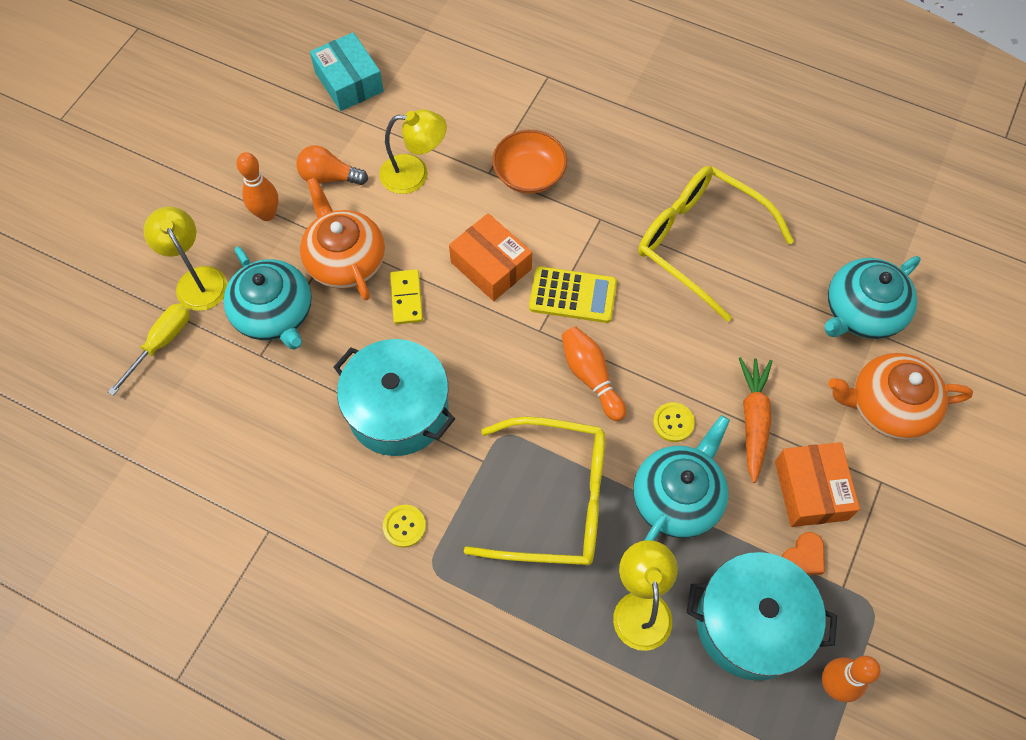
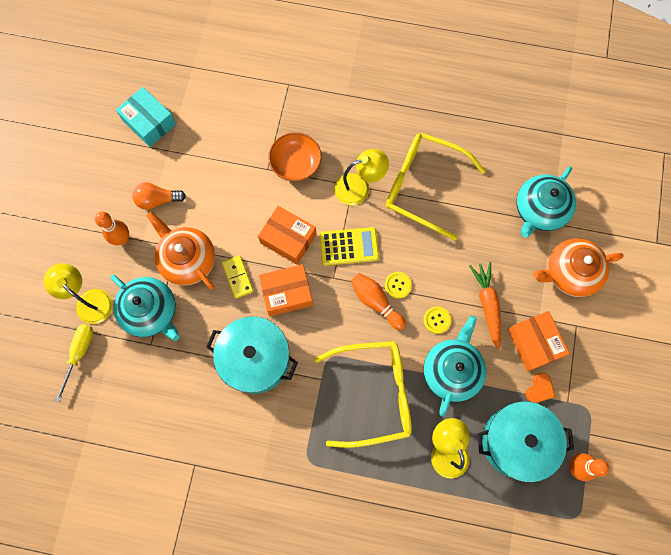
camera: 15 degrees left, 10 degrees up
yellow lamp [379,109,447,194] -> yellow lamp moved to [335,149,389,205]
yellow button [383,505,426,548] -> yellow button moved to [385,272,412,299]
none -> orange box [259,264,313,316]

